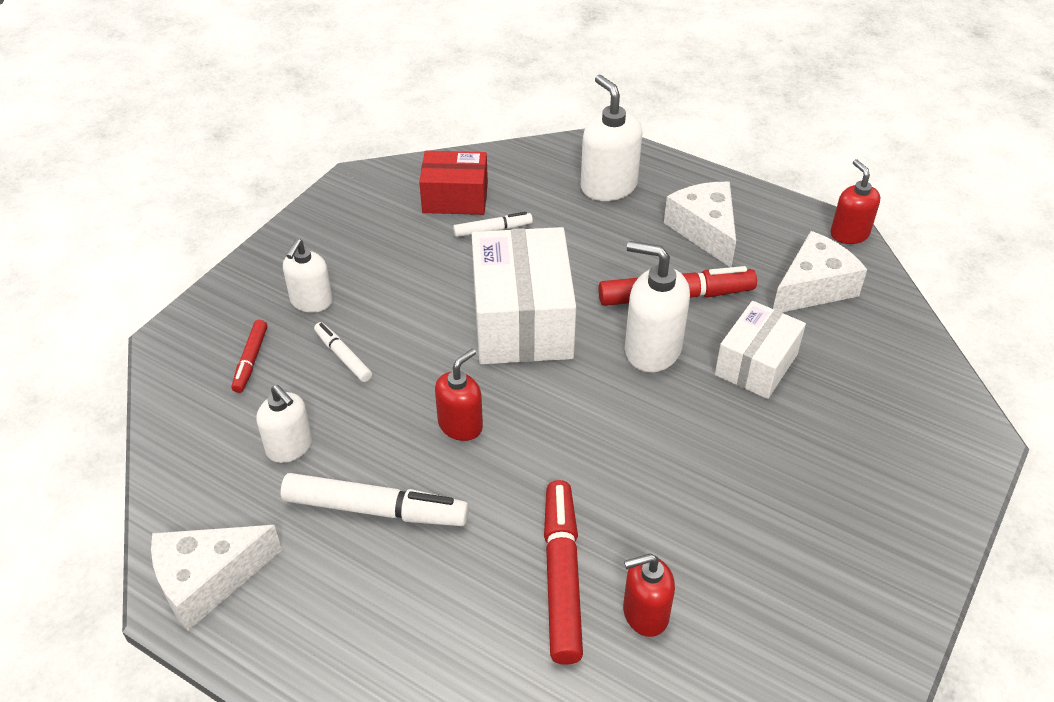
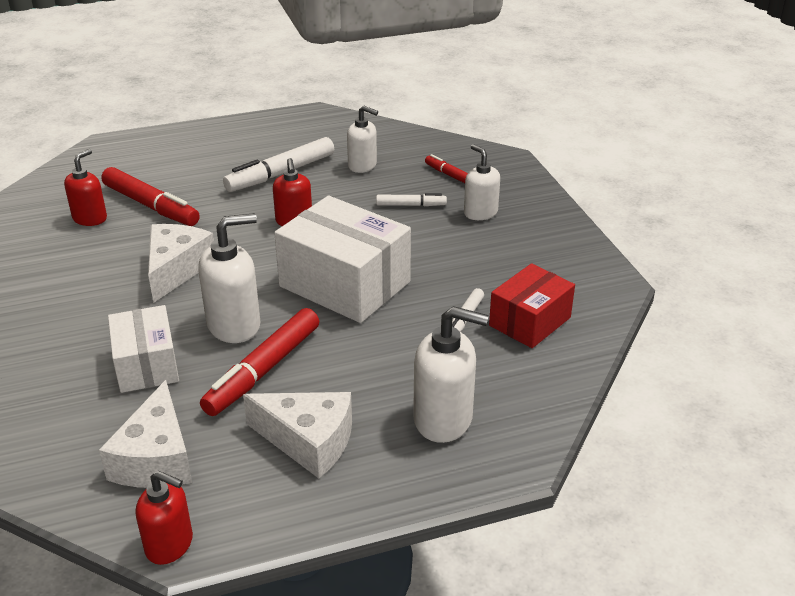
camera: 130 degrees right, 10 degrees down
white cheese [151,525,282,631] -> white cheese moved to [148,224,214,303]
white soap dispenser [256,385,312,463] -> white soap dispenser turned 150 degrees counterclockwise [347,106,378,173]

